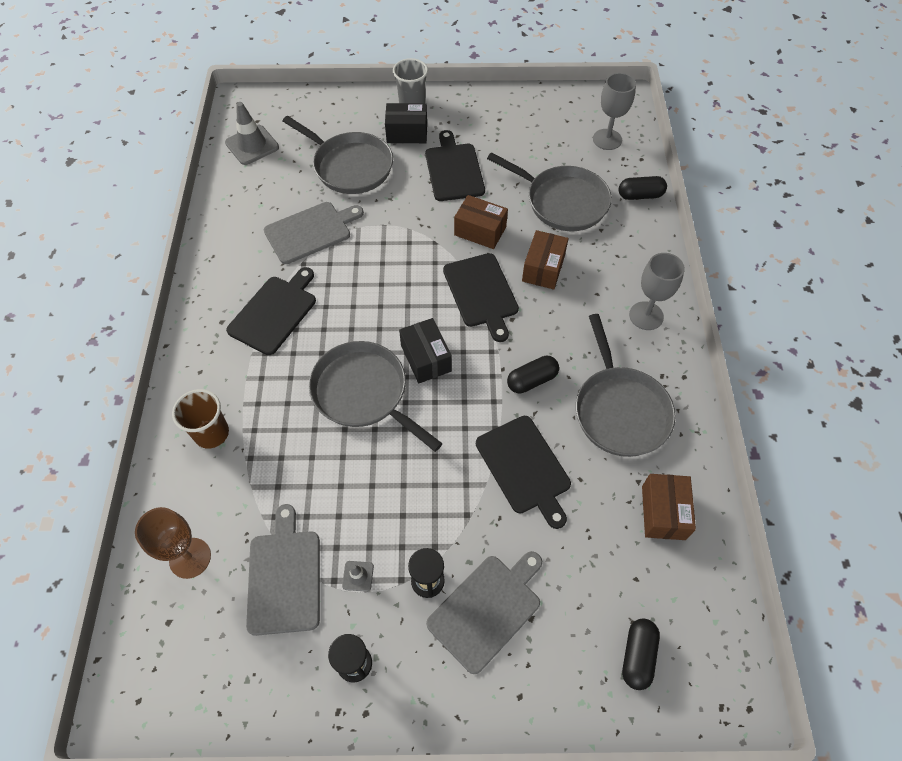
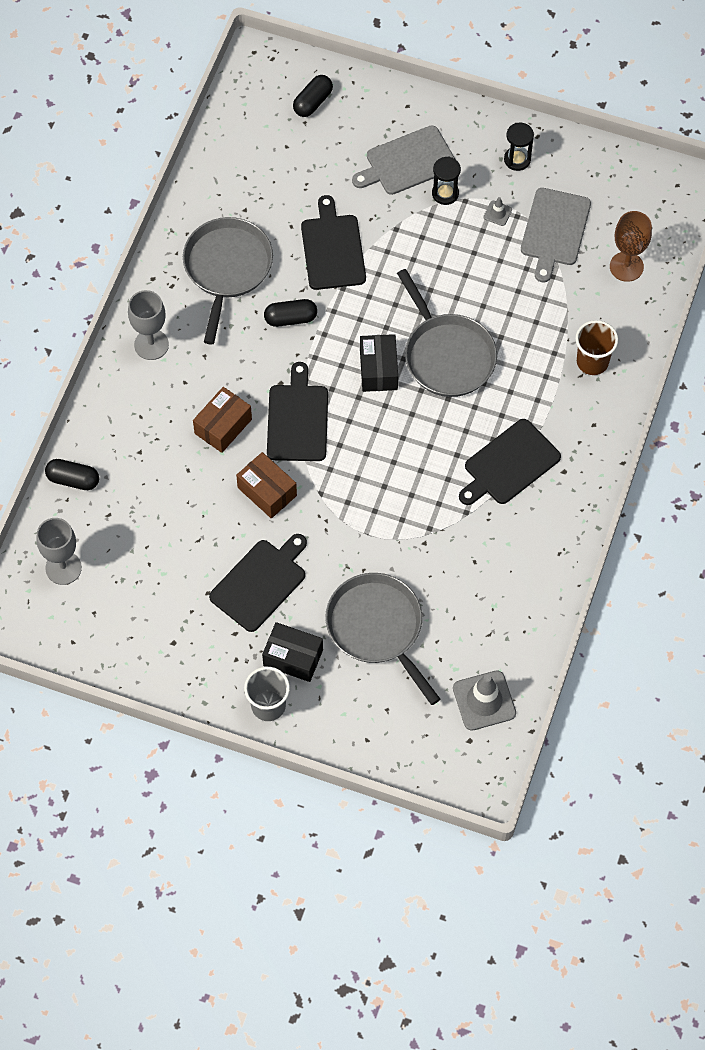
camera: 160 degrees left, 5 degrees up
grey cutting board [264,202,364,264] -> none
black cutting board [425,130,485,201] -> black cutting board turned 150 degrees counterclockwise [209,534,307,632]
grey pan [487,152,612,231] -> none
brown box [642,474,696,540] -> none

